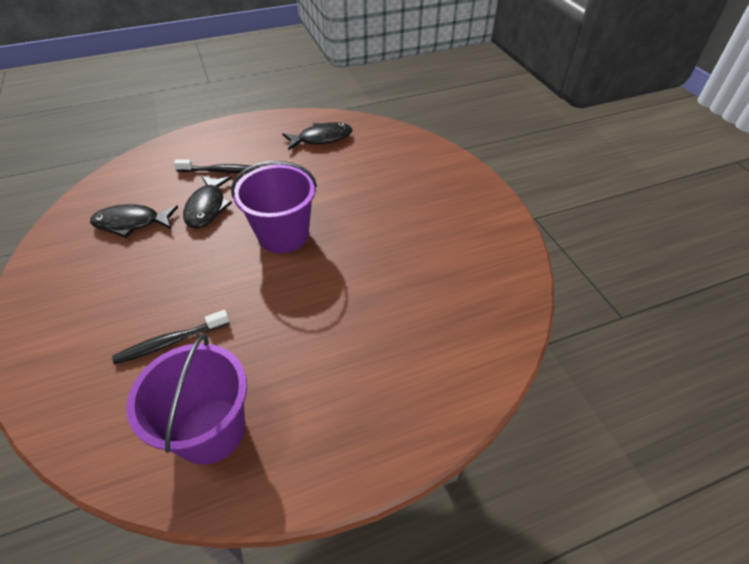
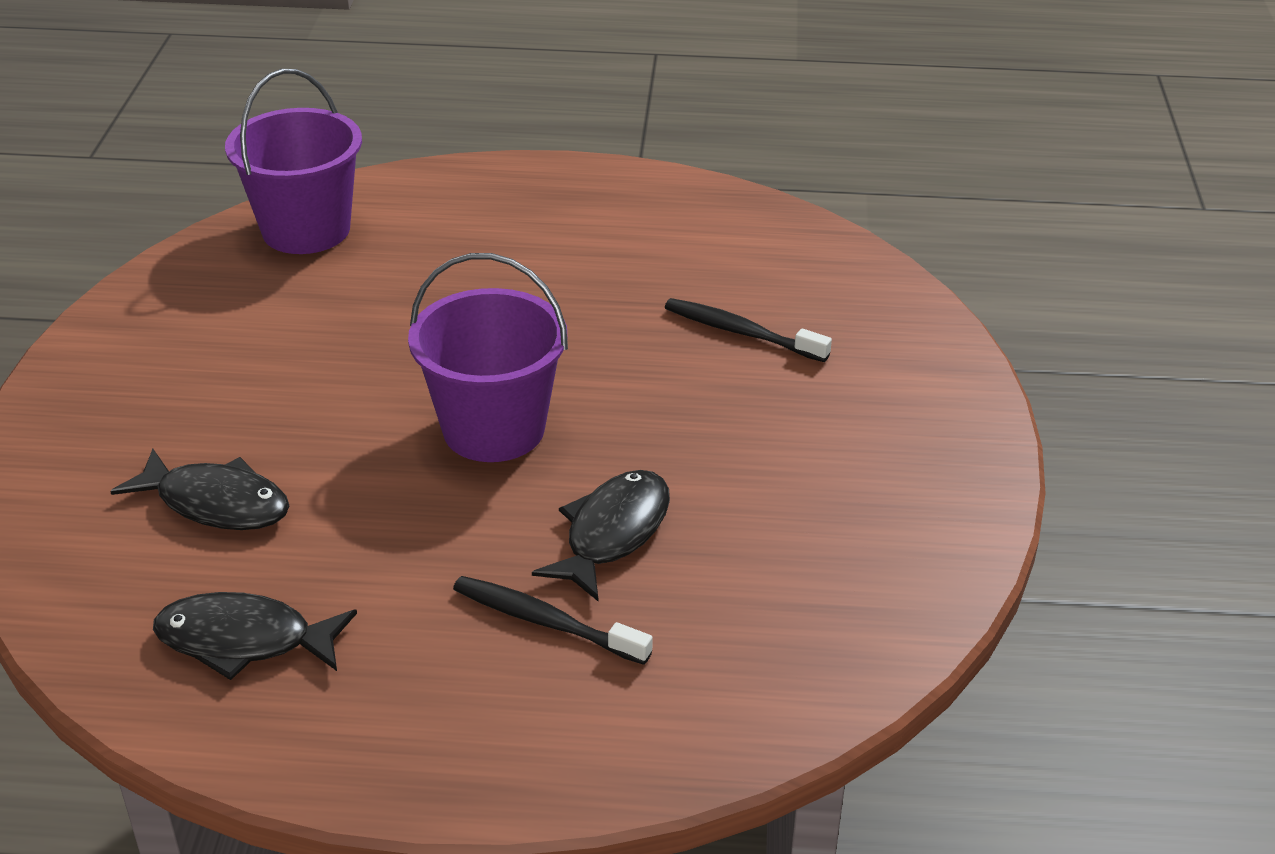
camera: 155 degrees left, 10 degrees down
black fish [90,204,178,238] -> black fish moved to [110,448,289,530]
black toothbrush [112,310,230,364] -> black toothbrush turned 150 degrees counterclockwise [665,298,832,362]
purple bucket [126,334,247,465] -> purple bucket moved to [225,69,362,254]

